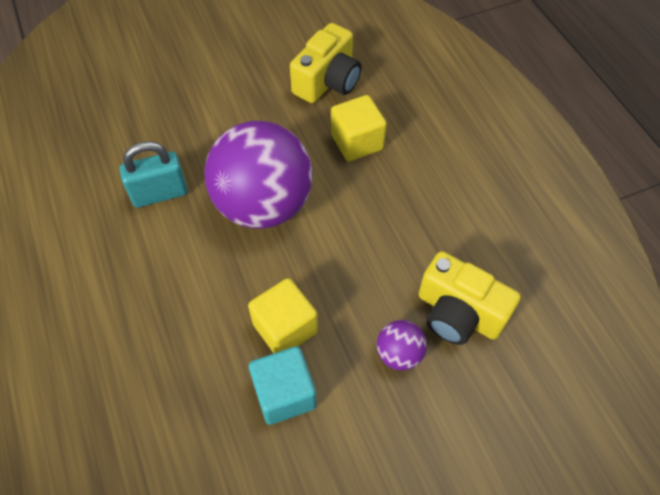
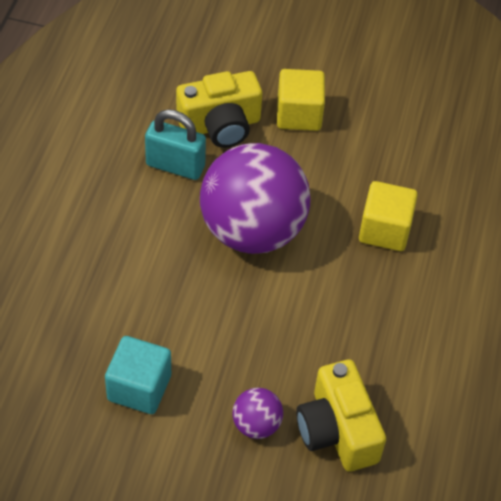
camera: 35 degrees right, 5 degrees down
yellow cube [248,278,318,353] -> yellow cube moved to [277,69,325,131]
yellow camera [290,23,362,103] -> yellow camera moved to [176,71,262,148]

